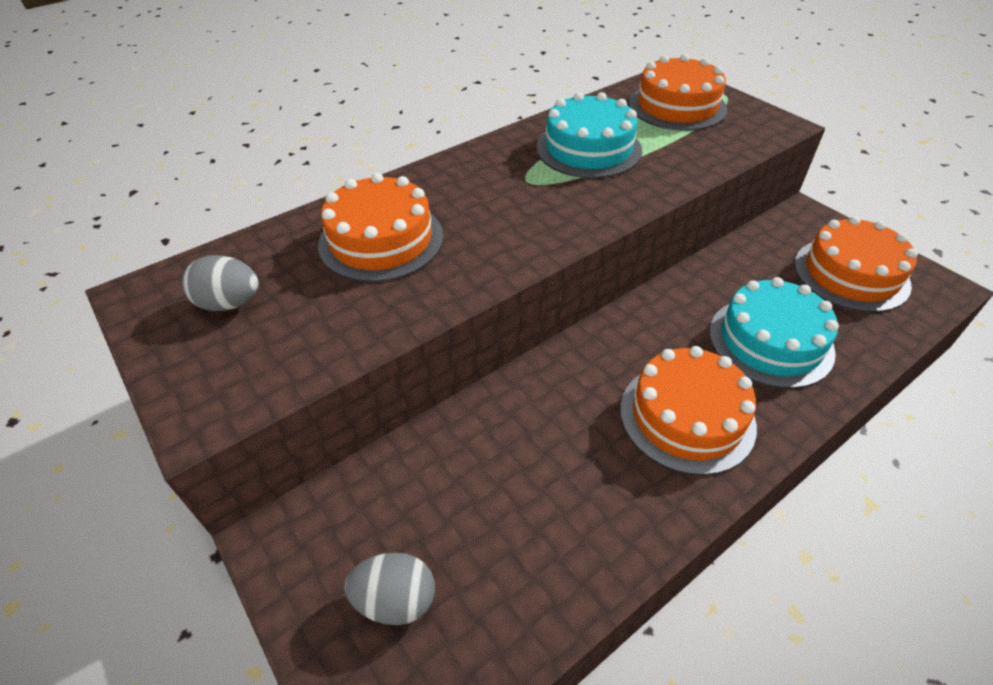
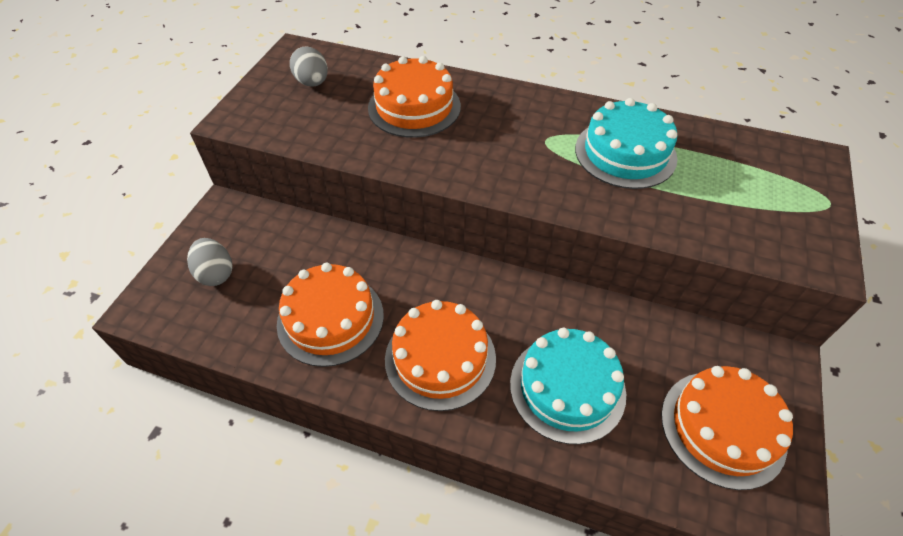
camera: 55 degrees right, 5 degrees up
orange cake [629,54,727,131] -> orange cake moved to [277,263,384,367]

